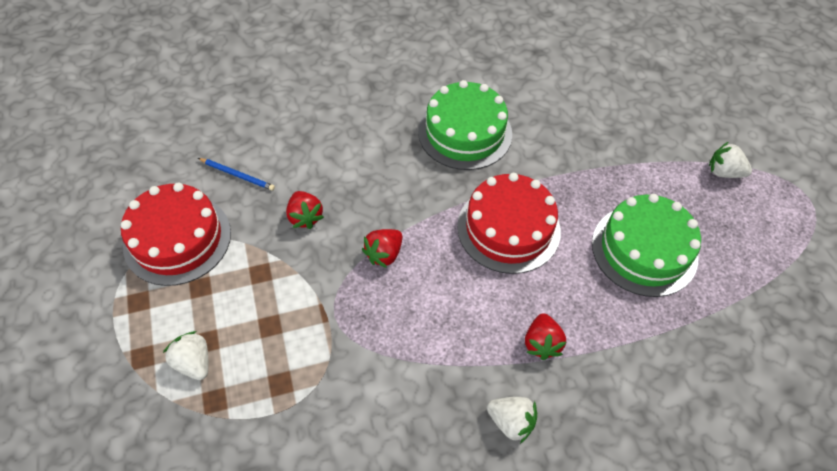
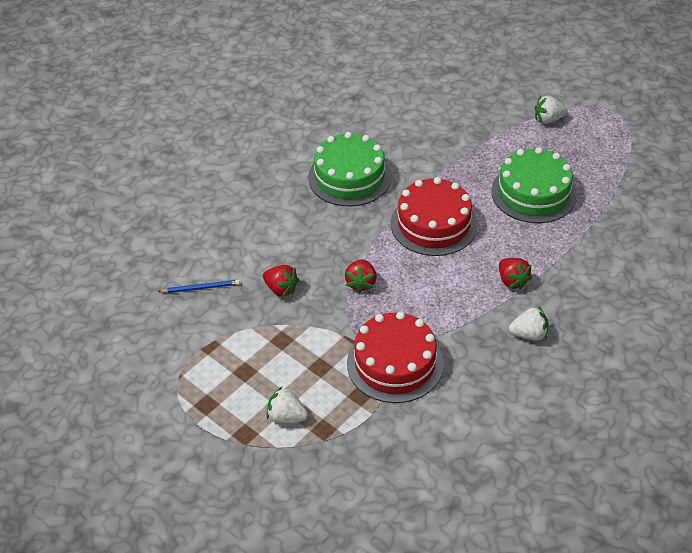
camera: 30 degrees left, 10 degrees down
red cake [121,183,231,286] -> red cake moved to [347,311,444,403]

